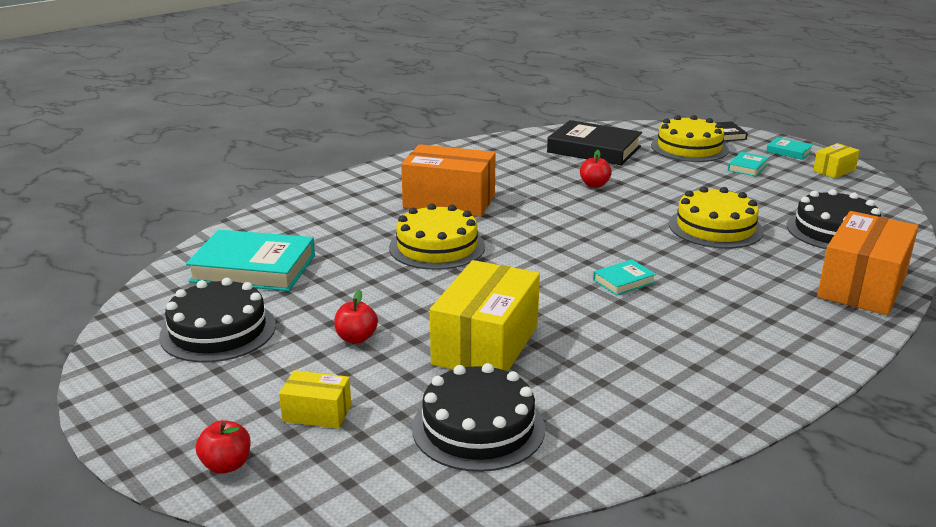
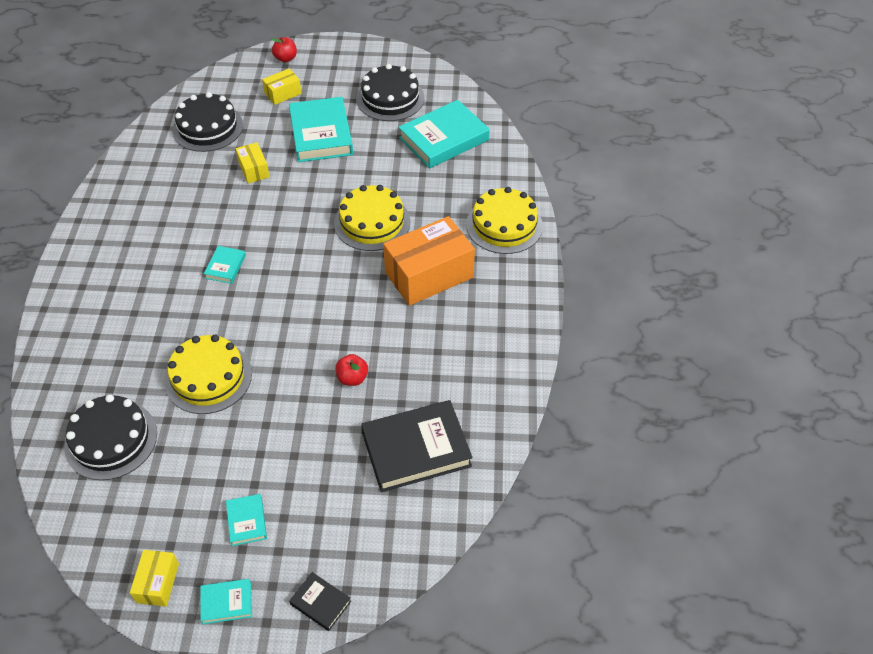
camera: 135 degrees right, 25 degrees up
red apple [334,290,378,343] -> turquoise book [289,97,353,162]
yellow box [430,260,540,371] -> yellow box [236,142,269,183], size x0.49
yellow cake [651,115,729,162] -> yellow cake moved to [466,187,543,254]
orange box [817,211,919,315] -> none

